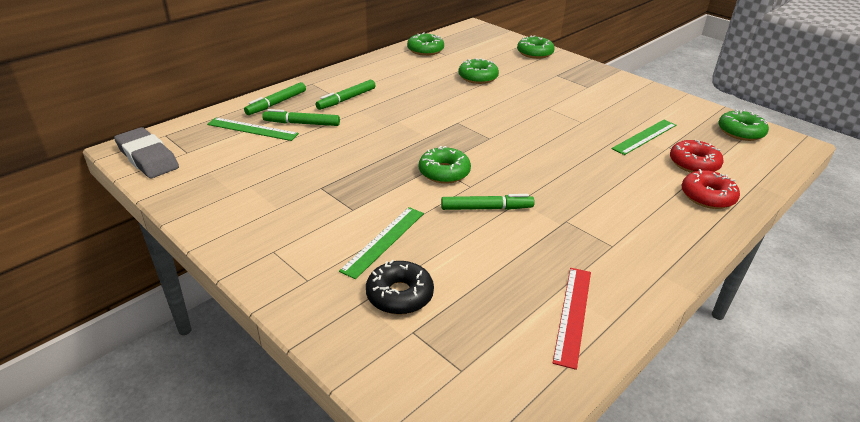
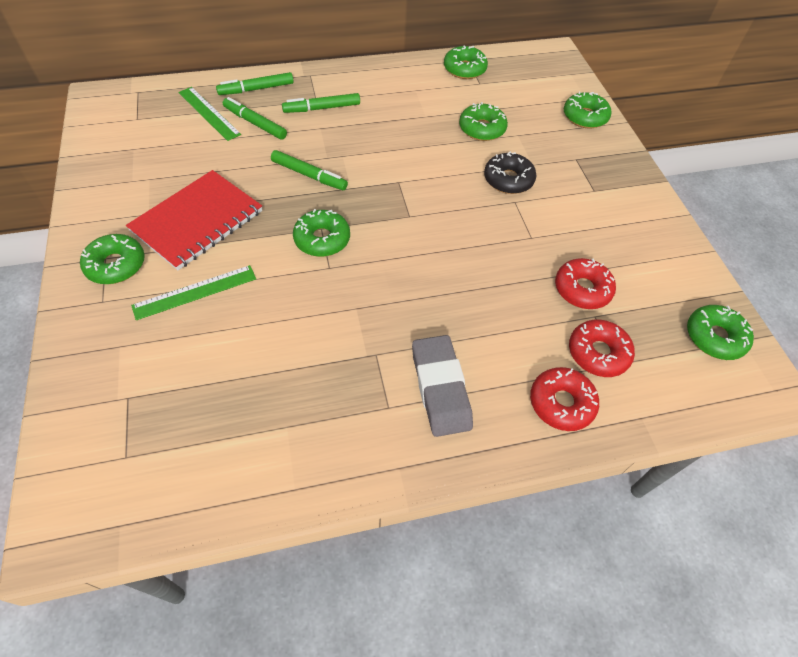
camera: 30 degrees right, 20 degrees up
grey eraser [114,127,179,178] -> grey eraser moved to [412,335,473,437]
black donut [366,260,434,315] -> black donut moved to [484,151,536,194]
green marker [441,194,535,210] -> green marker moved to [271,150,348,190]
red ruler [553,268,591,370] -> none
green ruler [611,120,676,155] -> red donut [555,258,616,309]
none -> green donut [80,234,145,284]
none -> red notebook [126,170,262,270]

